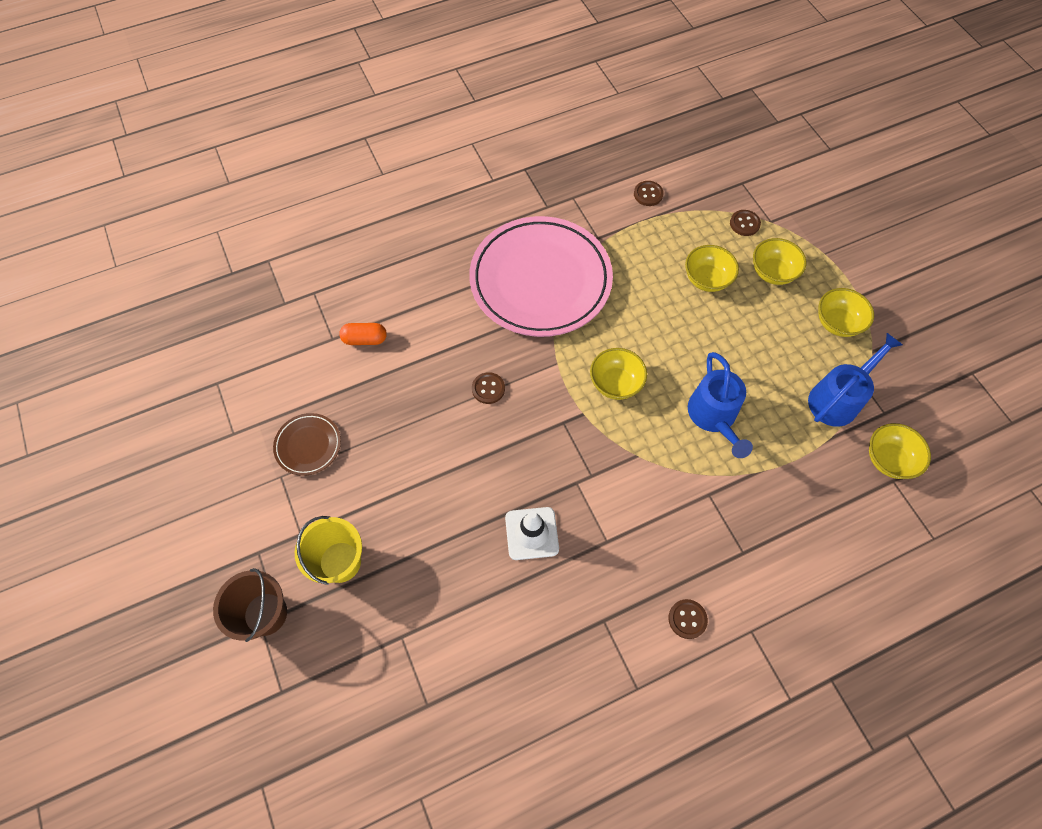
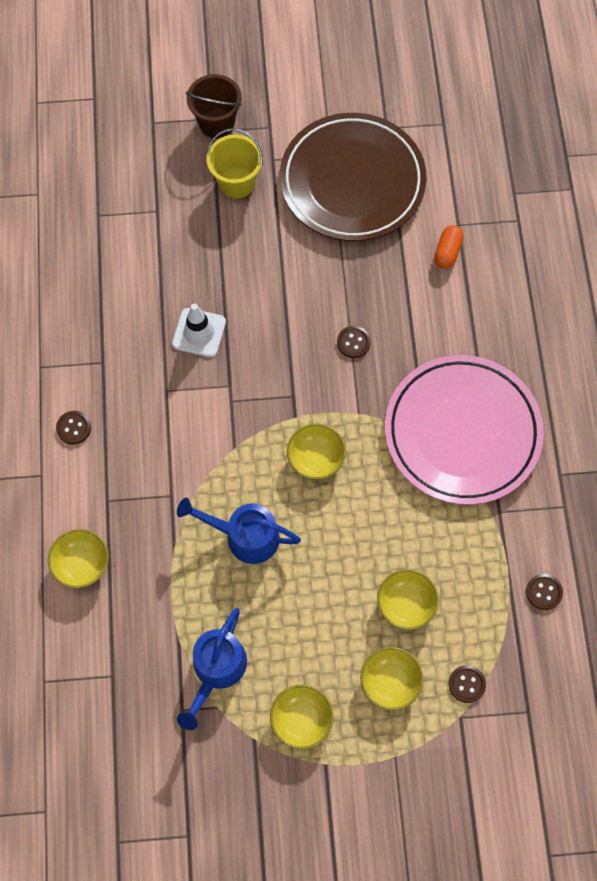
camera: 110 degrees right, 5 degrees up
brown plate [273,413,341,476] -> brown plate [280,113,426,241], size x2.36
blue watering can [808,333,903,427] -> blue watering can turned 45 degrees clockwise [177,608,247,730]
yellow bowl [869,423,931,479] -> yellow bowl moved to [48,529,109,588]

